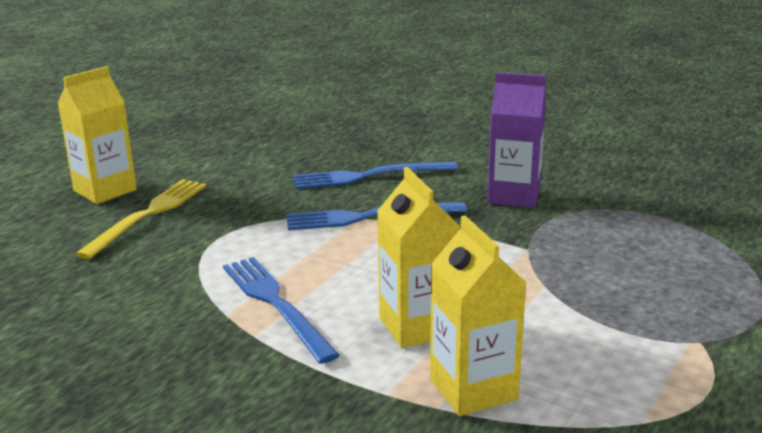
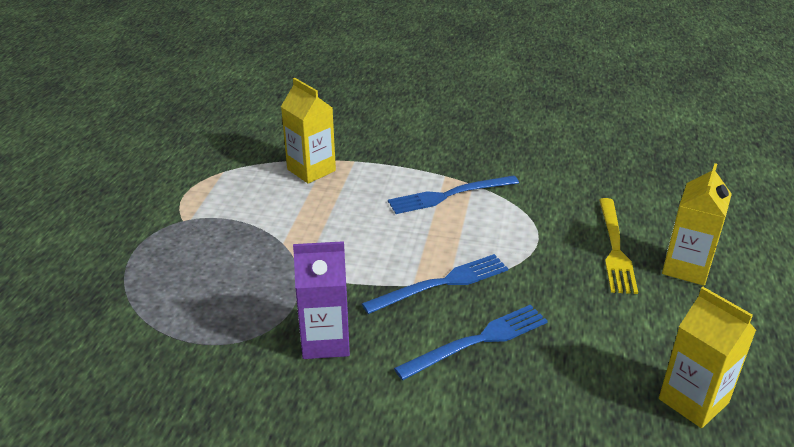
camera: 160 degrees right, 10 degrees up
blue fork [223,257,340,364] -> blue fork turned 120 degrees clockwise [388,175,519,214]
yellow carton [377,167,461,348] -> yellow carton moved to [659,287,756,428]

